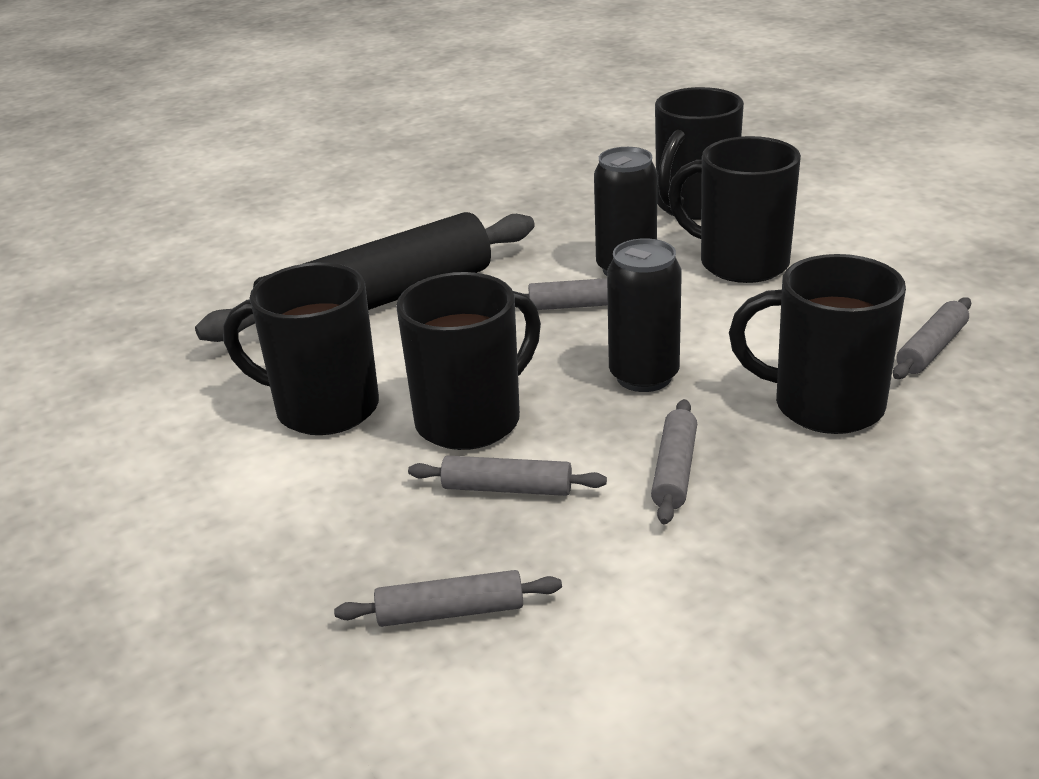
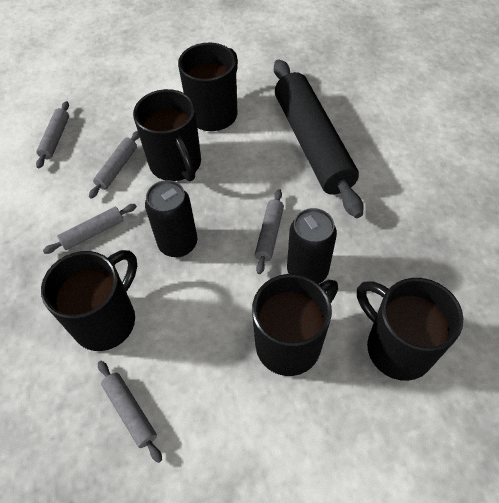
camera: 105 degrees right, 25 degrees up
grey rolling pin [651,399,697,524] -> grey rolling pin turned 60 degrees counterclockwise [43,204,137,254]

